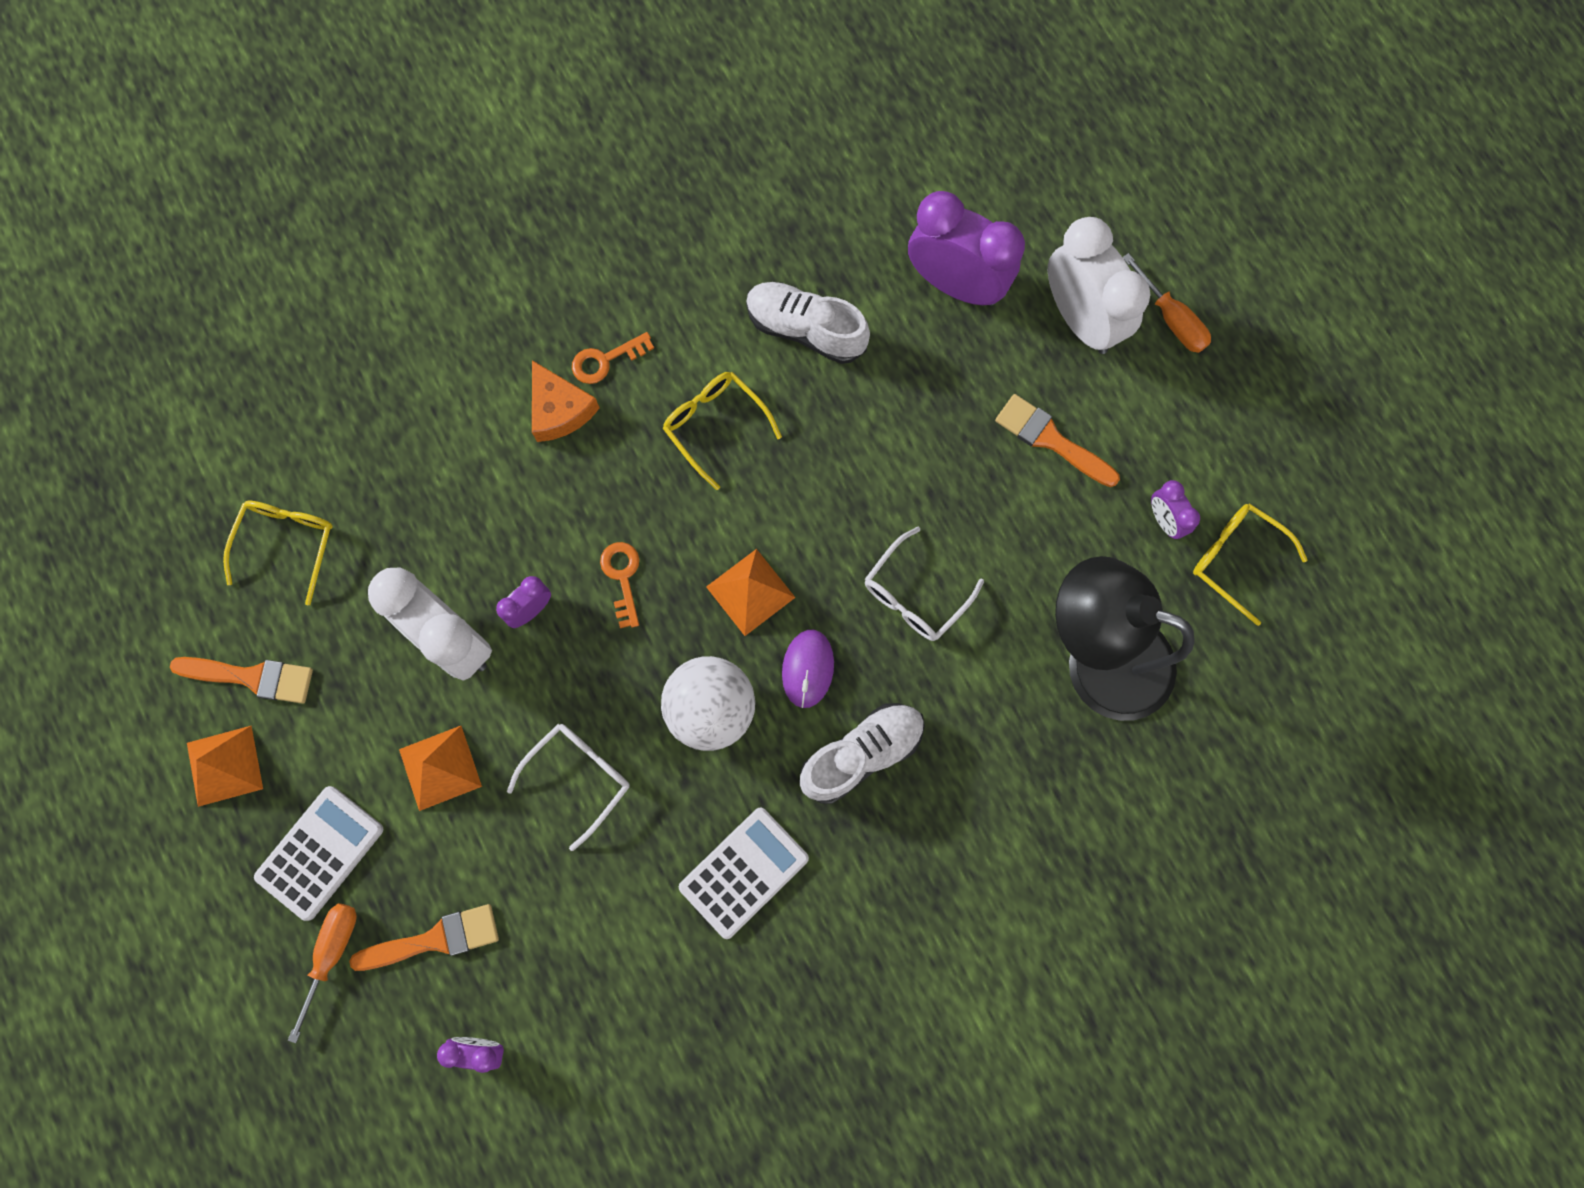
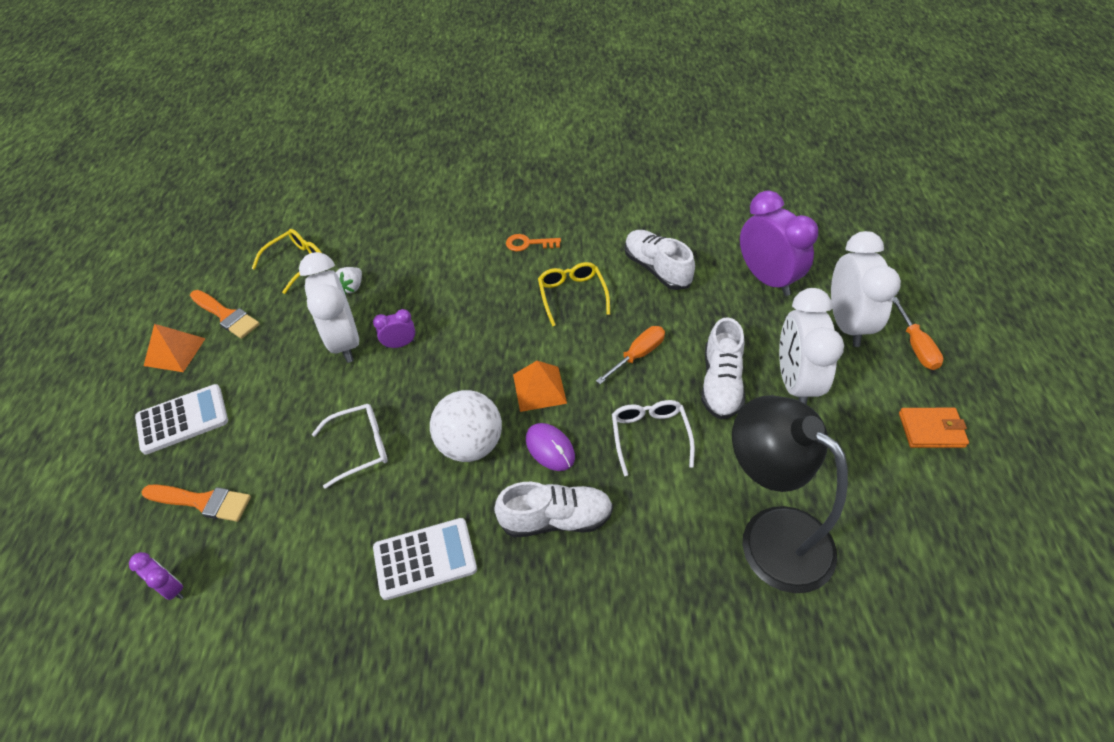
camera: 30 degrees right, 25 degrees down
orange screwdriver [288,903,357,1043] -> orange screwdriver moved to [596,326,665,384]
orange pyramid [399,726,482,811] -> none
orange cheese [532,360,599,442] -> none
orange key [600,542,639,628] -> none
purple mouse [782,630,834,708] -> purple mouse turned 75 degrees counterclockwise [526,423,575,471]
white glasses [865,527,984,641] -> white glasses turned 105 degrees clockwise [612,400,695,476]
orange brush [995,394,1120,487] -> white clock [779,288,844,404]
purple clock [1151,480,1200,539] -> none
yellow glasses [1193,503,1307,626] -> none
none -> white strawberry [336,267,362,295]
none -> white shoe [701,317,745,420]
none -> orange wallet [899,408,969,448]

